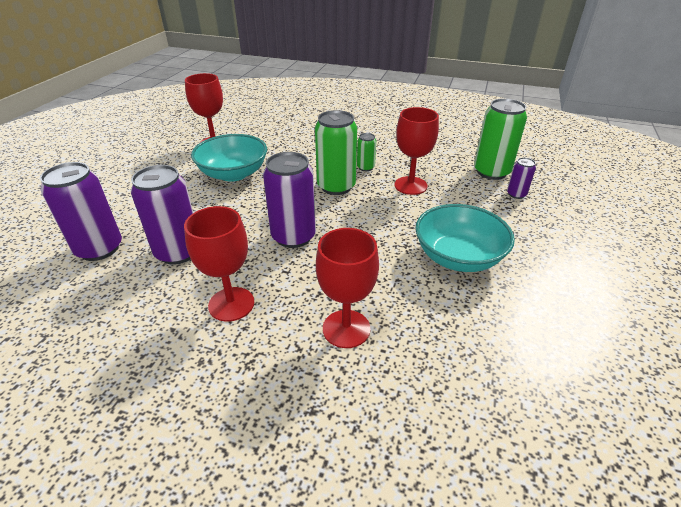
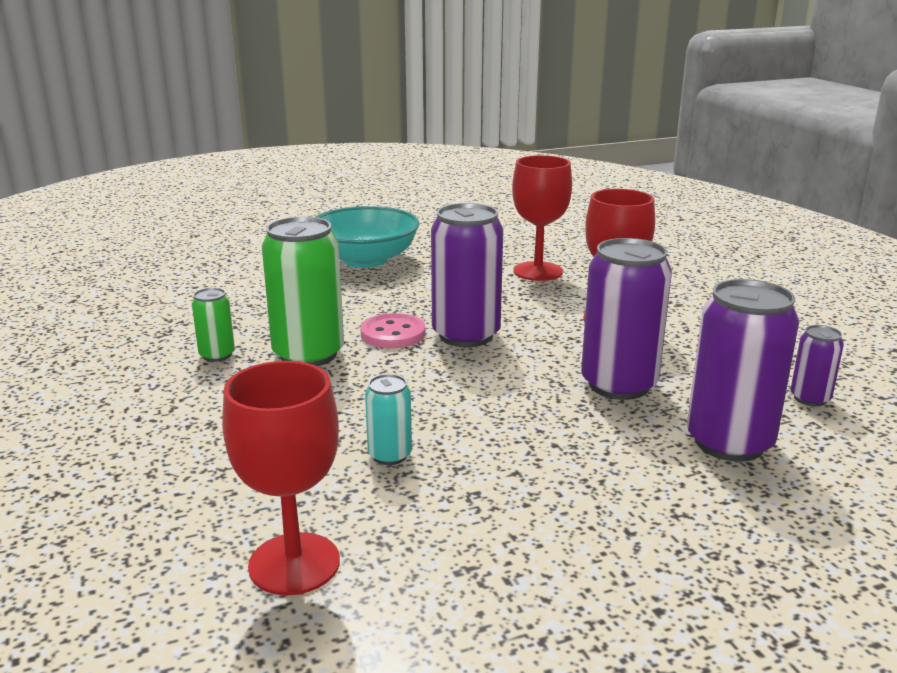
camera: 130 degrees left, 15 degrees down
turquoise bowl [191,134,267,182] -> turquoise can [365,374,412,465]
red goblet [394,107,439,195] -> none
green can [474,98,527,180] -> none
purple can [507,157,536,199] -> purple can moved to [791,325,844,406]
none -> pink button [360,313,425,348]

